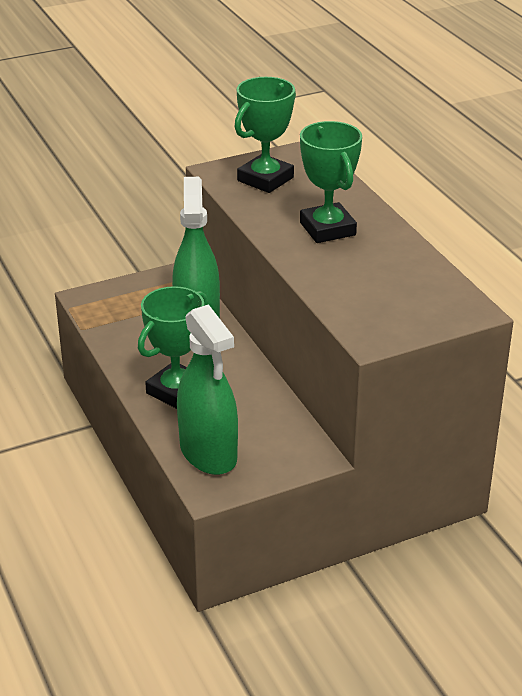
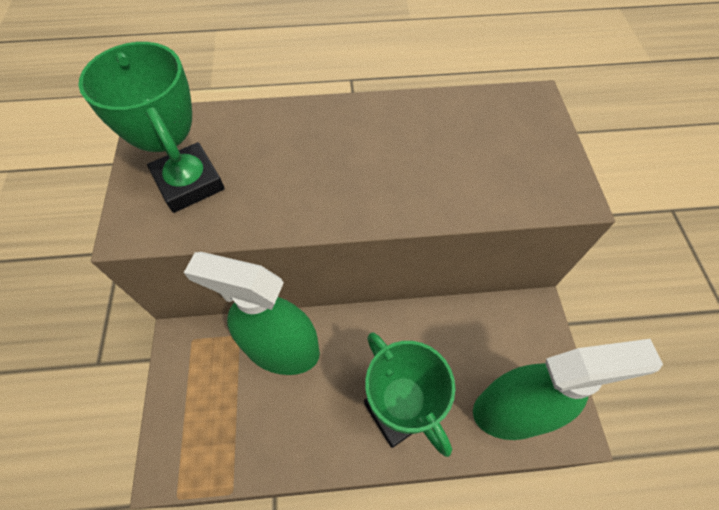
camera: 70 degrees left, 25 degrees up
green trophy [300,121,362,243] -> none

